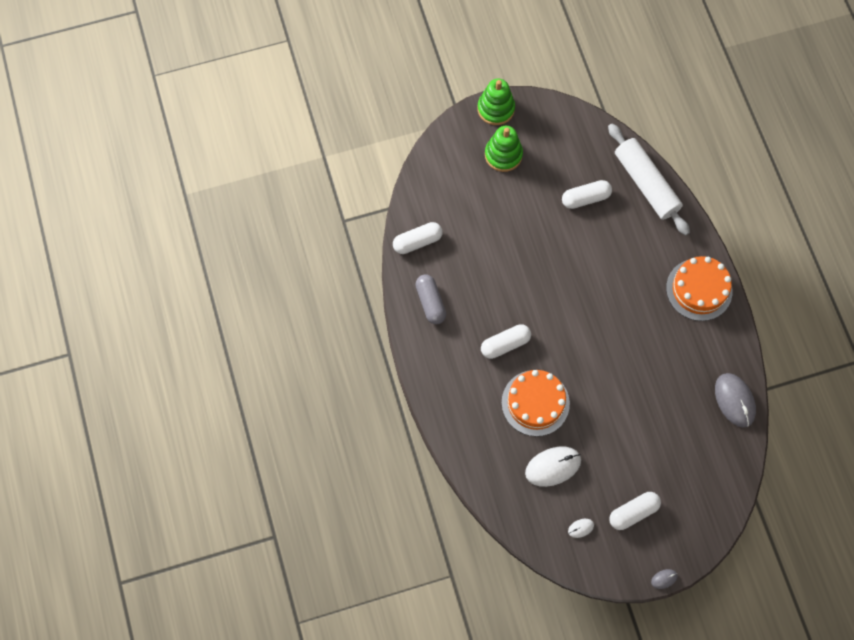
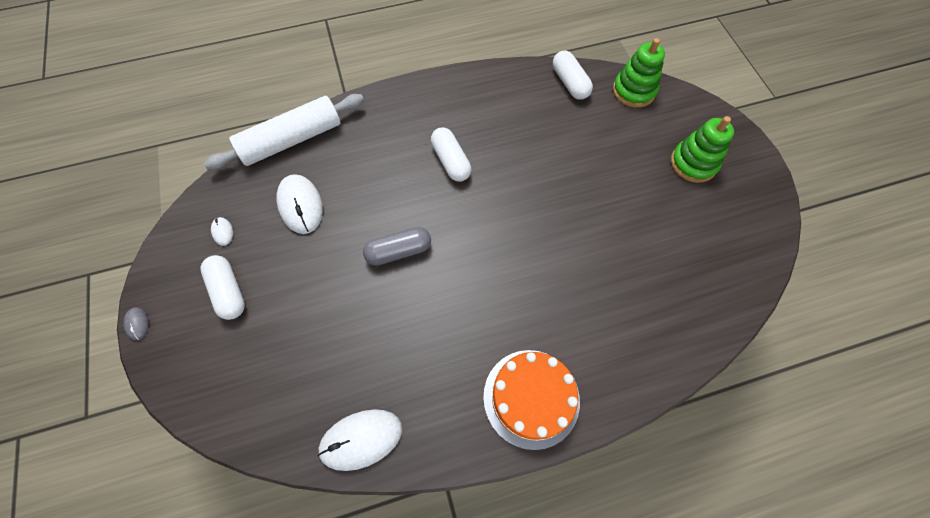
camera: 90 degrees right, 5 degrees down
grey capsule [415,275,446,324] -> grey capsule moved to [363,227,431,266]
green stacking toy [478,78,515,125] -> green stacking toy moved to [613,38,665,108]
orange cake [502,370,570,436] -> none
white capsule [562,180,612,209] -> none
white rolling pin [608,124,690,235] -> white rolling pin moved to [204,94,364,169]
grey mouse [715,373,756,428] -> white mouse [318,409,402,471]

